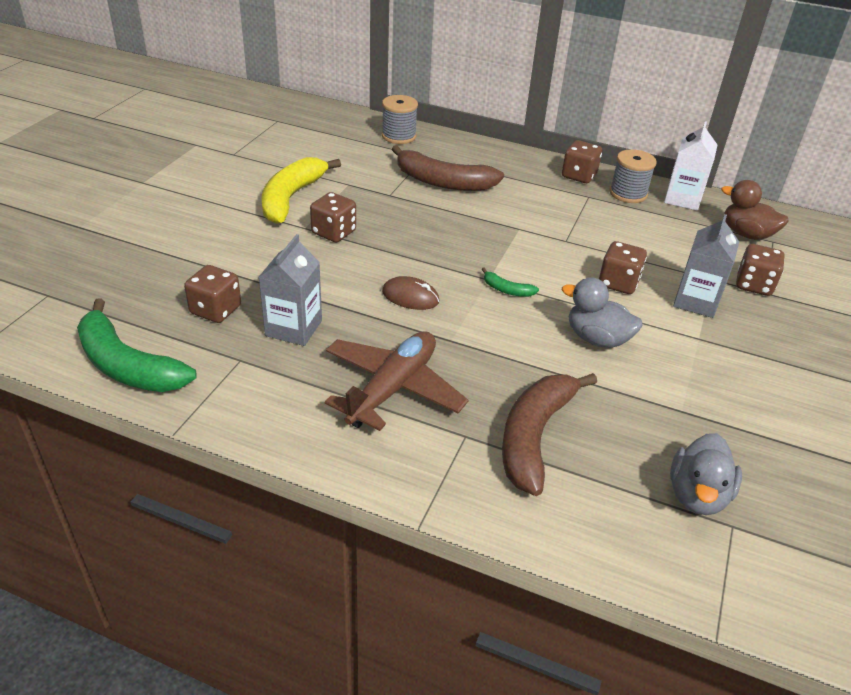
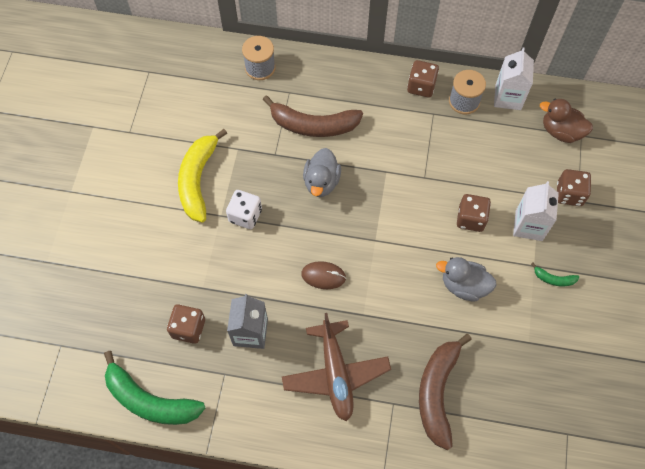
camera: 10 degrees left, 25 degrees up
brown dice [310,192,356,243] -> white dice [226,190,262,229]
brown plane [325,331,468,431] -> brown plane turned 150 degrees clockwise [282,313,391,421]
green banana [482,267,539,297] -> green banana moved to [531,263,579,286]
grey duck [670,433,742,515] -> grey duck moved to [303,148,341,197]
grey carton [673,214,739,318] -> white carton [513,181,559,241]

